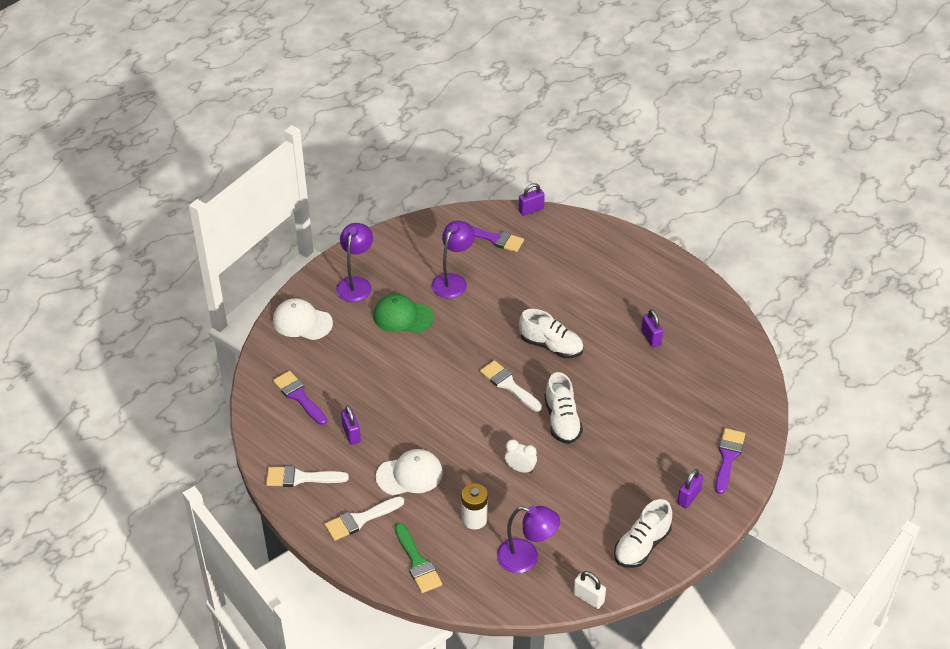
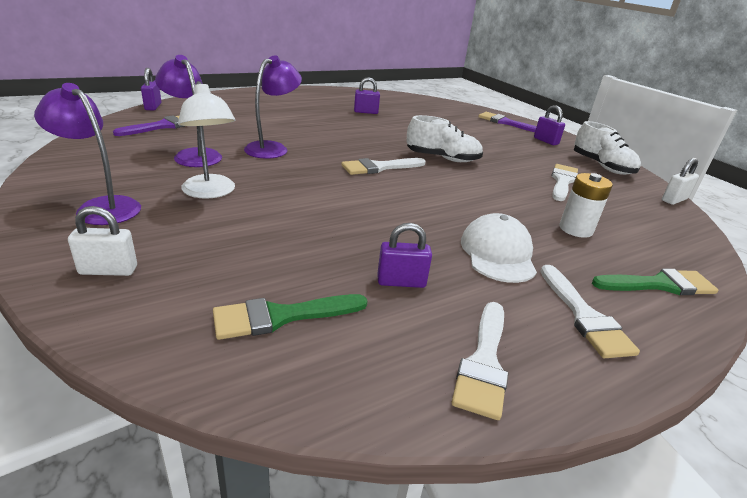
camera: 75 degrees left, 15 degrees down
white cap [273,298,333,340] -> white padlock [68,206,137,276]
purple brush [273,371,327,425] -> green brush [213,294,368,340]
green cap [373,294,434,333] -> white lamp [178,81,235,199]
purple lamp [497,506,560,573] -> purple lamp moved to [244,55,302,159]
white clock [505,439,537,473] -> none
white shoe [519,309,584,358] -> none
none -> white brush [552,164,578,201]

